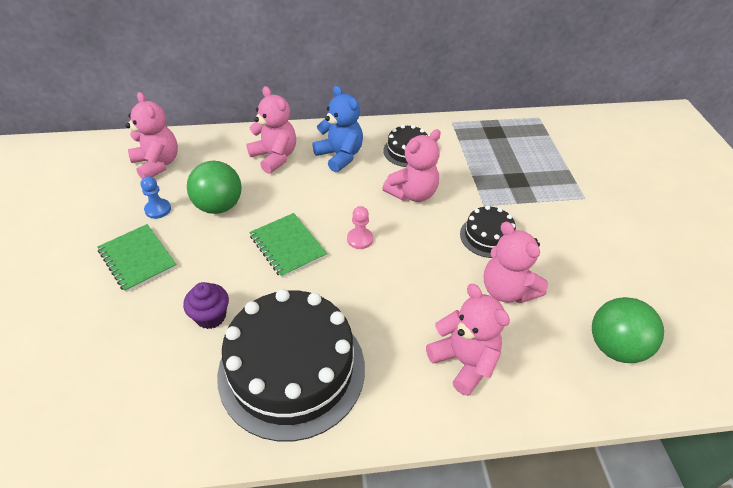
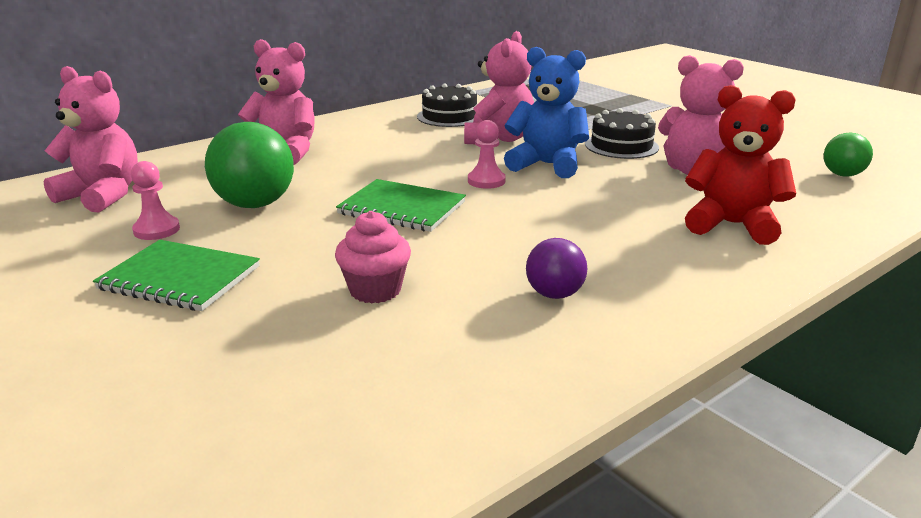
camera: 30 degrees left, 20 degrees down
blue pawn [141,176,171,219] -> pink pawn [131,161,180,240]
purple cupcake [183,282,229,329] -> pink cupcake [335,211,411,304]
black cake [217,289,365,442] -> purple ball [526,238,587,299]
blue teddy bear [312,86,363,173] -> blue teddy bear moved to [504,47,589,178]
pink teddy bear [426,284,510,396] -> red teddy bear [685,85,796,245]
green ball [592,297,664,363] -> green ball [824,133,873,177], size x0.57

